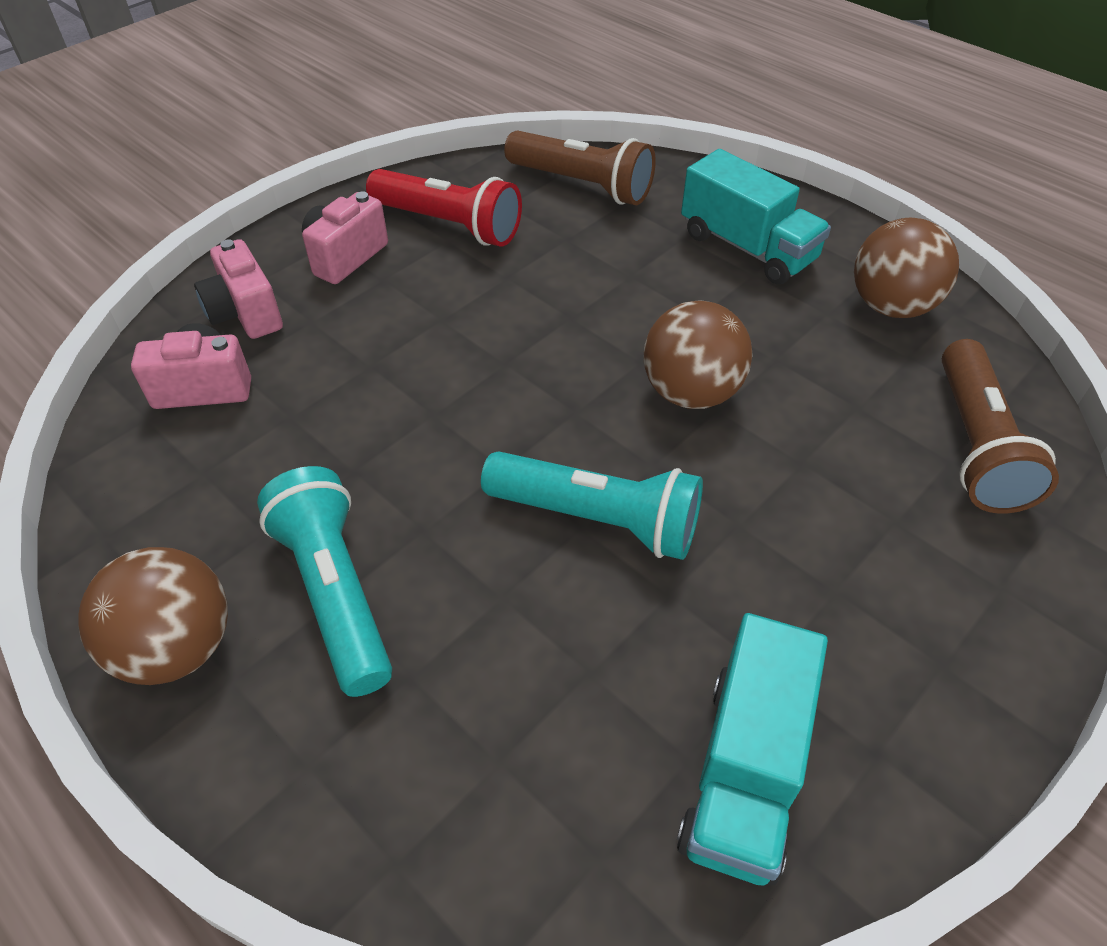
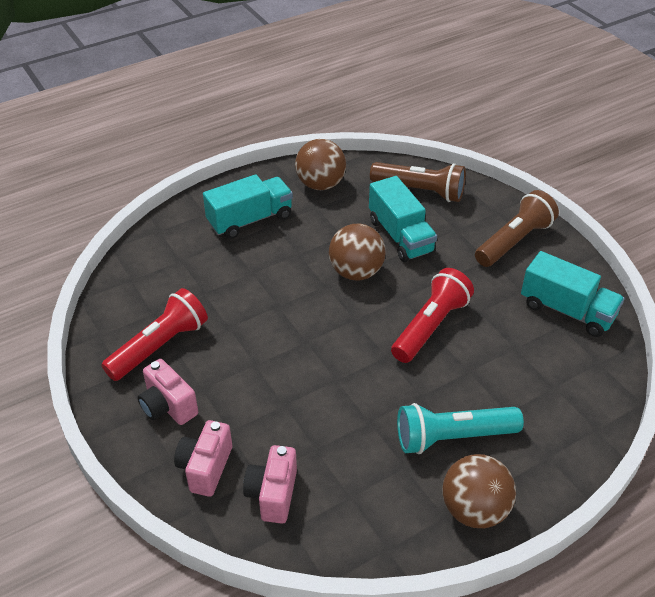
camera: 75 degrees left, 5 degrees down
pink camera [194,239,283,339] -> pink camera turned 120 degrees clockwise [174,420,232,497]
turquoise flashlight [481,451,703,560] -> red flashlight [391,268,474,363]
brown flashlight [504,130,656,205] -> brown flashlight moved to [475,190,559,267]
none -> turquoise truck [369,176,437,262]

